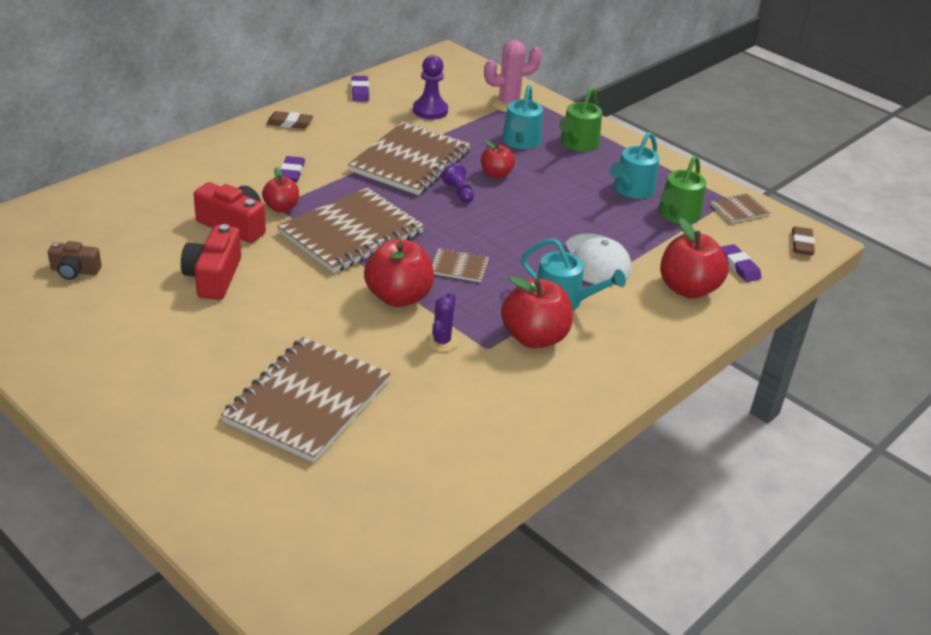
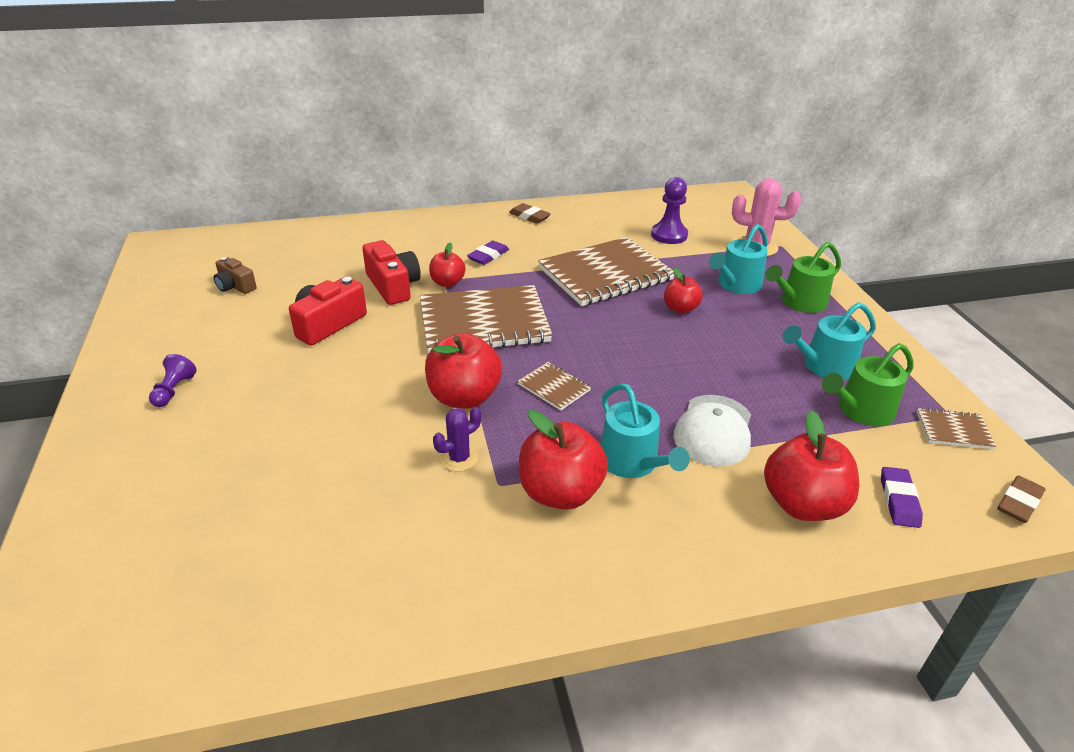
camera: 35 degrees right, 0 degrees up
brown notebook [221,337,391,463] -> none
purple eraser [351,76,369,102] -> none
purple pawn [441,163,474,203] -> purple pawn moved to [149,354,197,407]

